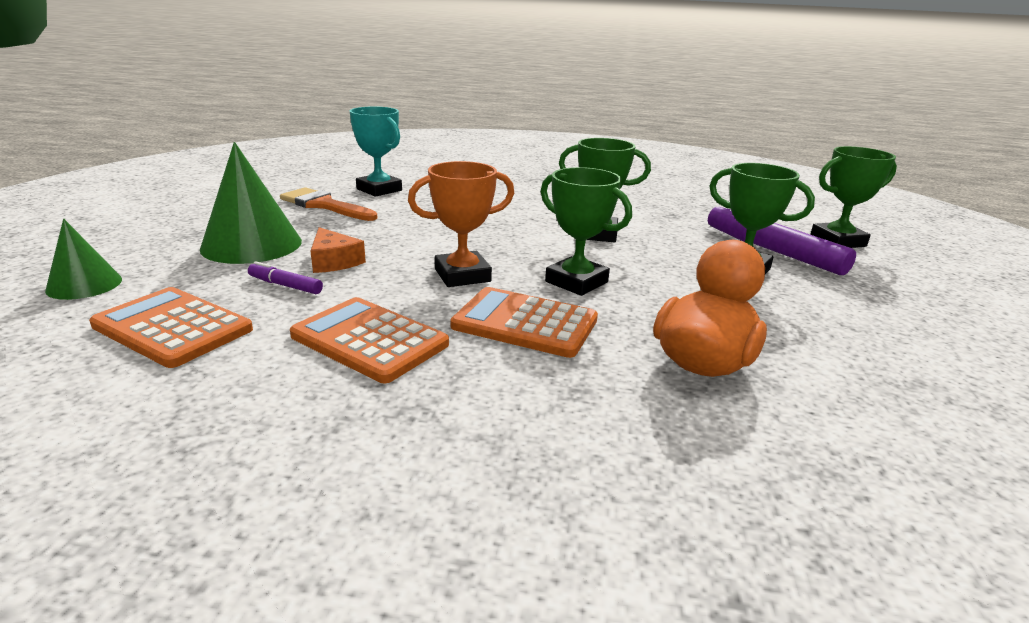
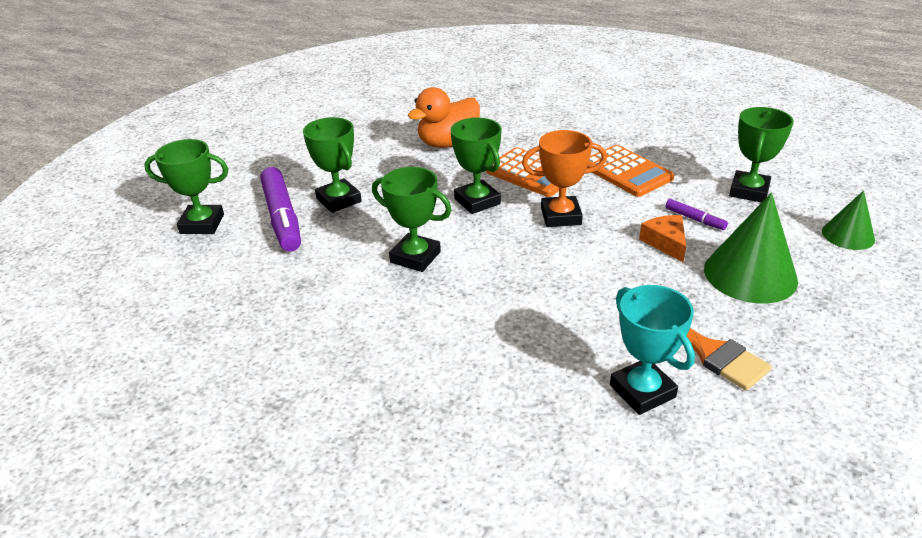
camera: 160 degrees left, 10 degrees up
orange calculator [89,287,253,368] -> green trophy [729,107,794,202]

